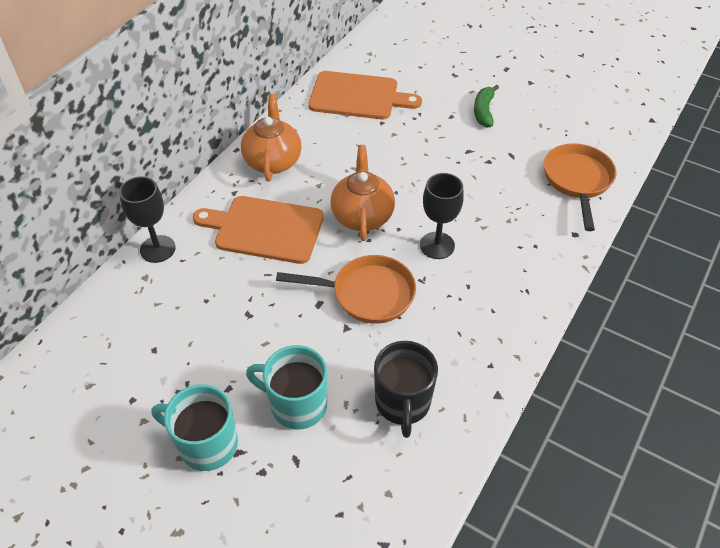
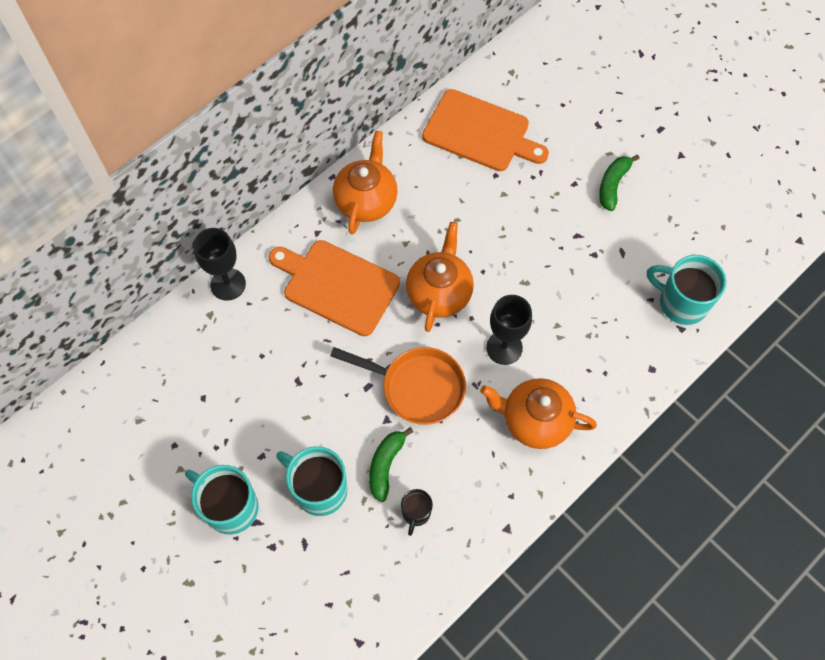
camera: 15 degrees right, 15 degrees up
black mug [374,341,438,438] -> black mug [401,489,433,536], size x0.54
orange pan [544,143,616,231] -> turquoise mug [647,255,726,325]
none -> green banana [369,427,413,502]
none -> orange teapot [480,378,597,449]

